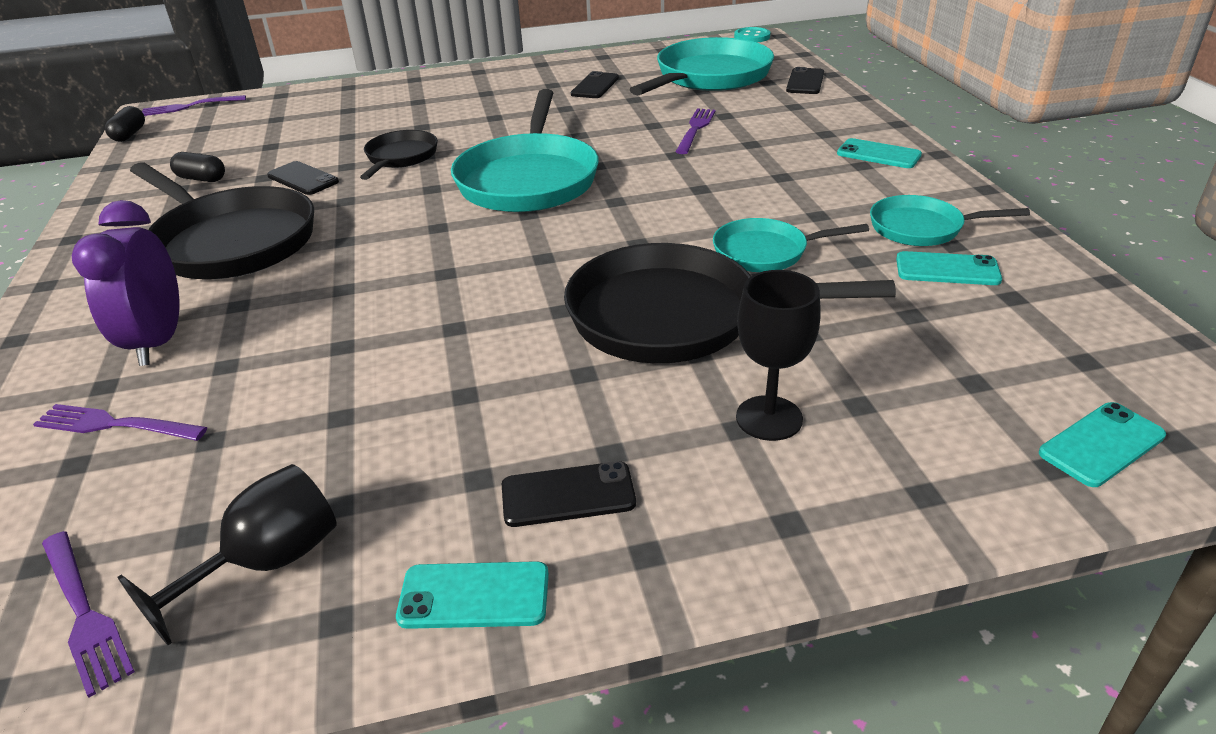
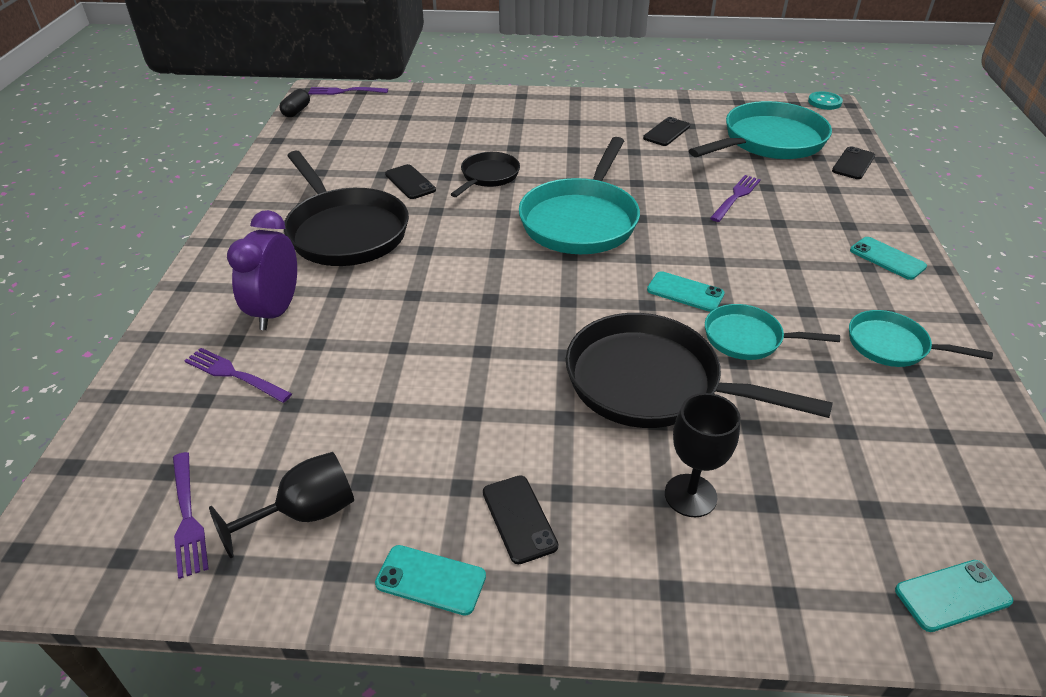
camera: 15 degrees right, 5 degrees up
black capsule [170,152,225,182] -> none
black phone [502,461,636,527] -> black phone turned 60 degrees clockwise [483,475,558,564]
turquoise phone [896,251,1002,285] -> turquoise phone moved to [647,271,725,312]

